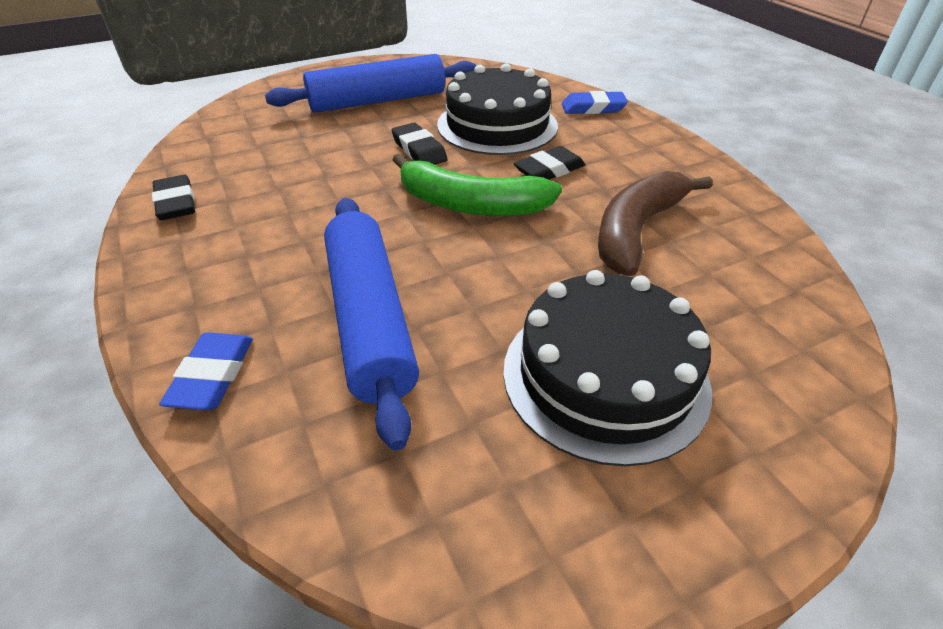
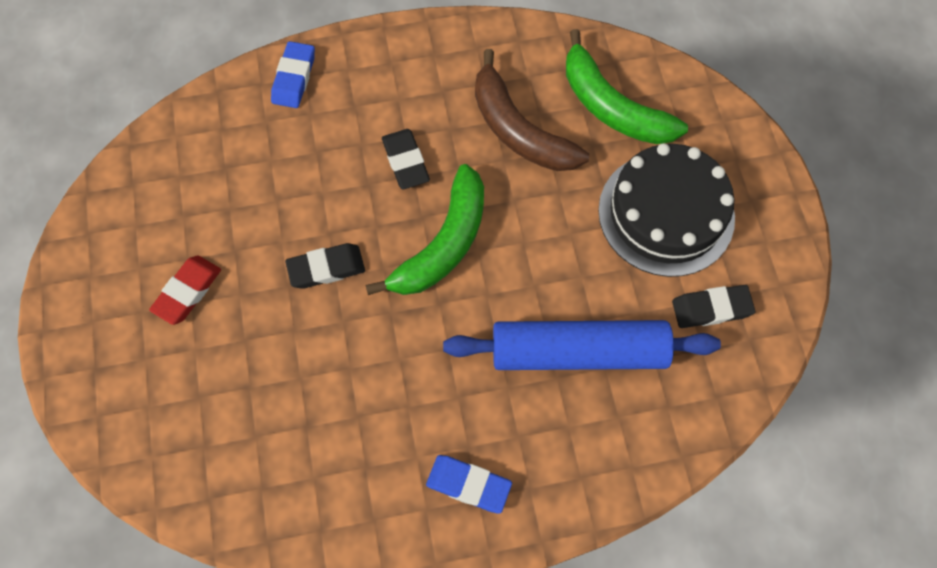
camera: 75 degrees left, 25 degrees up
black eraser [152,175,195,220] -> black eraser moved to [672,285,755,328]
blue eraser [159,333,253,410] -> blue eraser moved to [426,455,512,514]
blue rolling pin [265,54,476,113] -> red eraser [149,256,221,325]
black cake [437,63,558,155] -> none
none -> green banana [566,29,688,144]

